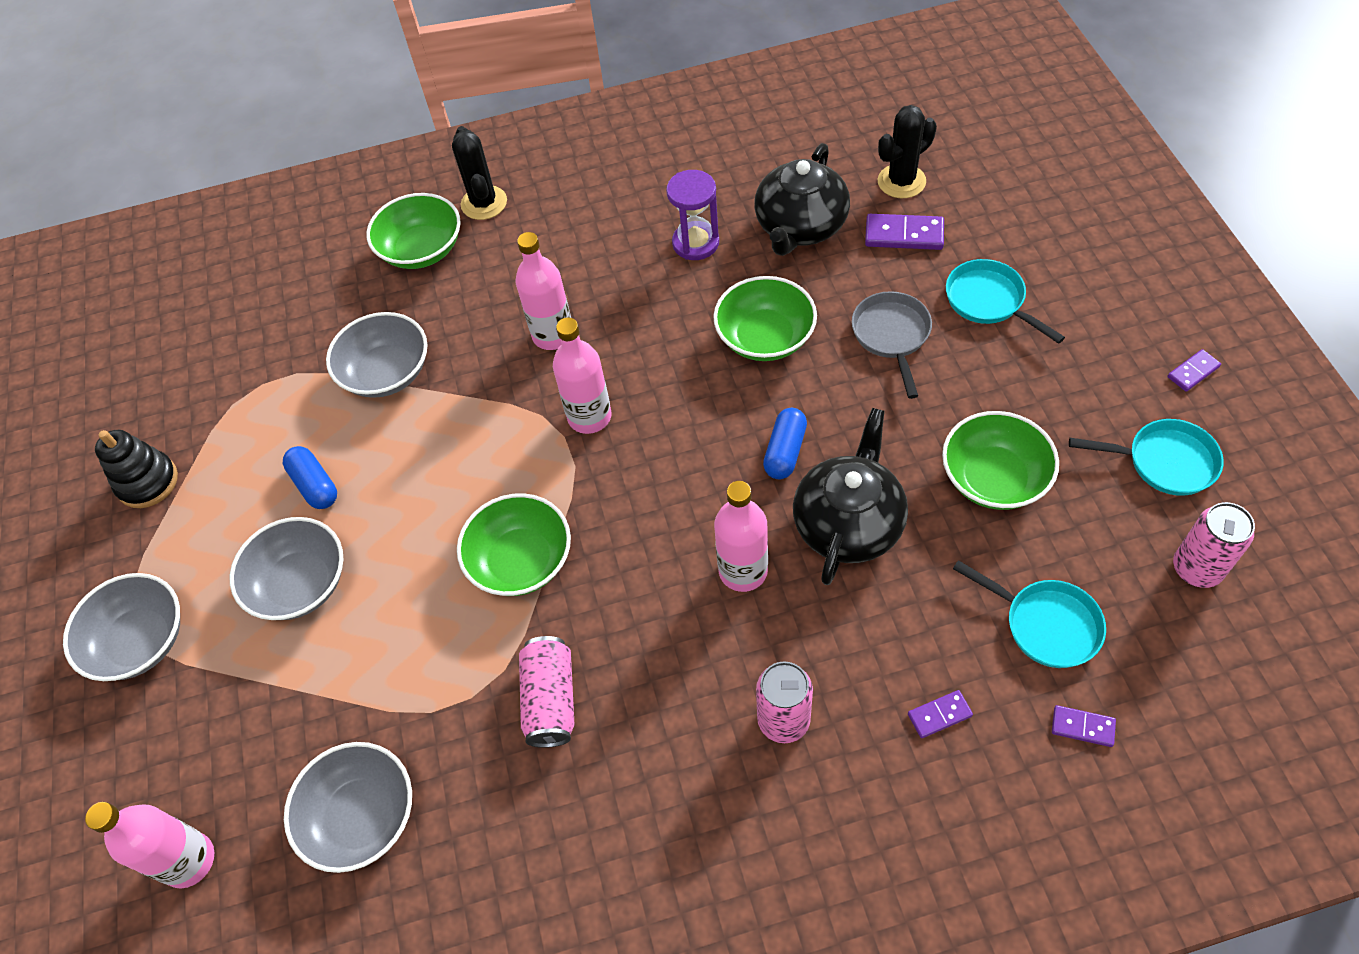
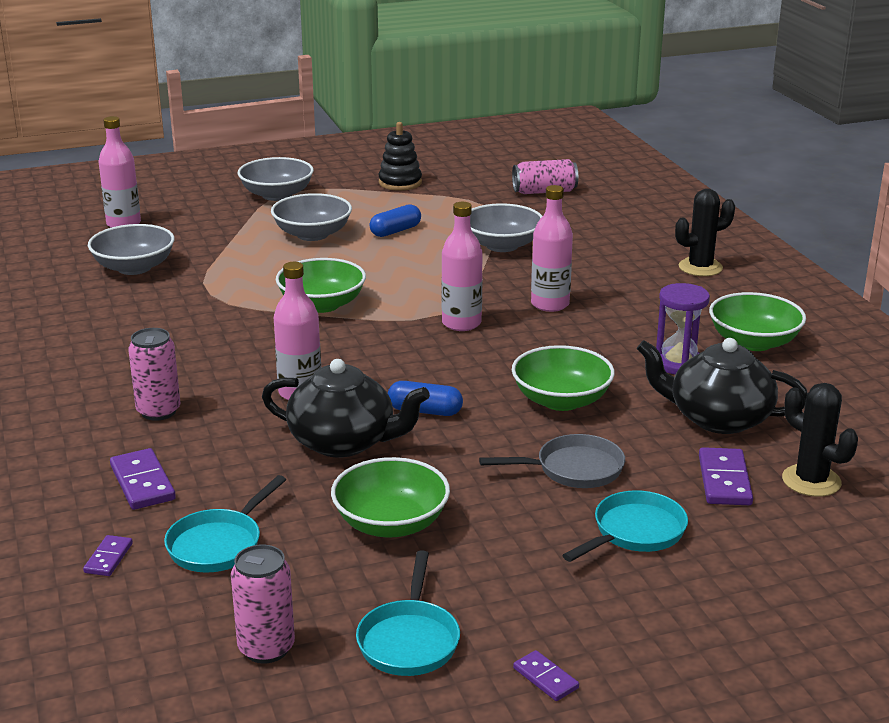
camera: 80 degrees right, 30 degrees down
green bowl [366,193,461,269] -> green bowl moved to [709,292,806,351]
pink can [519,636,574,748] -> pink can moved to [512,159,578,194]
purple domino [908,690,973,738] -> purple domino [110,448,176,510], size x1.70

